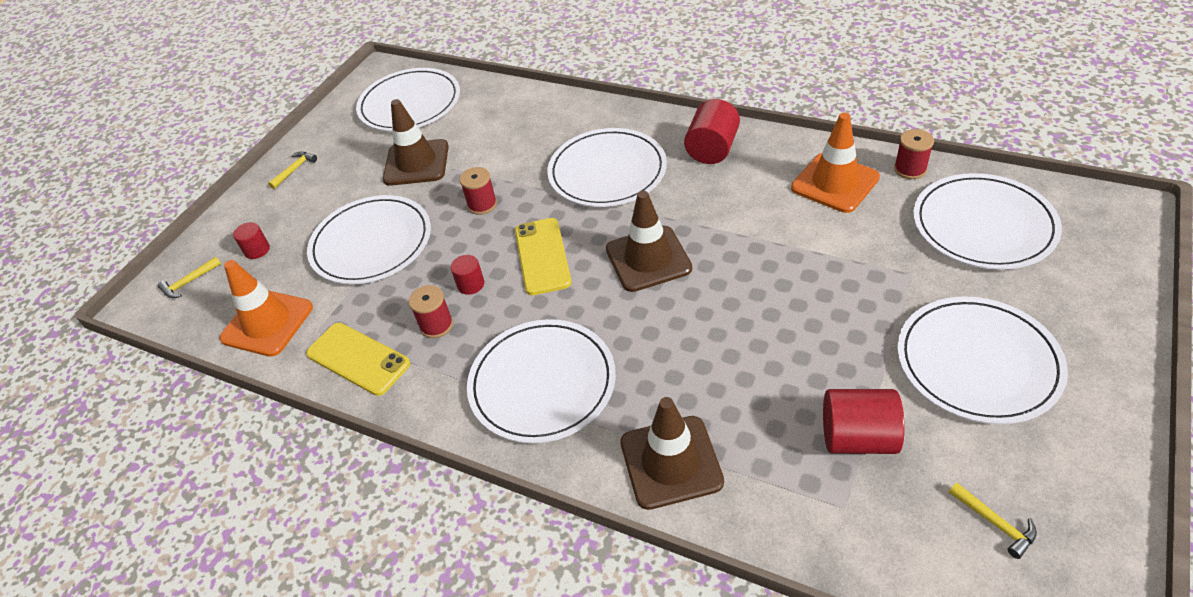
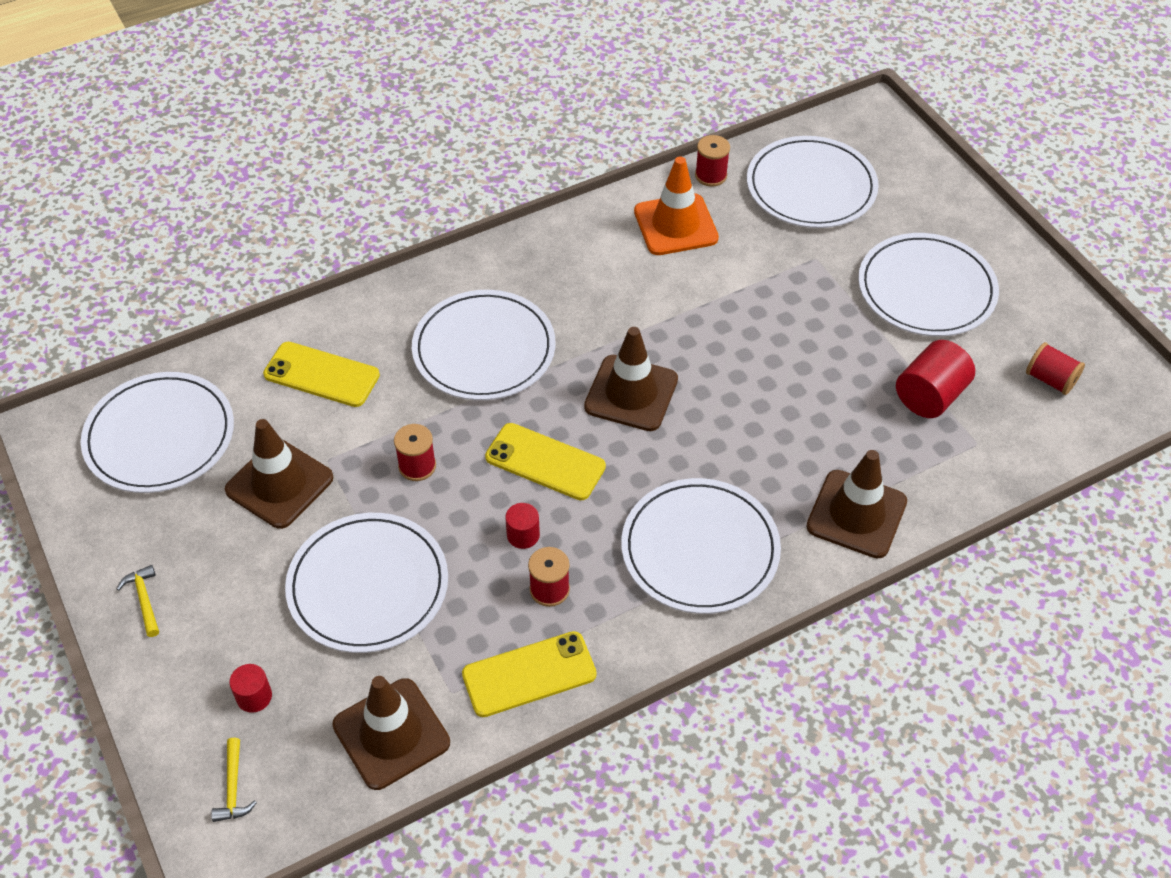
camera: 60 degrees left, 5 degrees up
orange traffic cone [219,260,313,357] -> brown traffic cone [332,676,450,790]
red cylinder [684,99,740,164] -> none
yellow hammer [949,483,1037,559] -> red spool [1026,342,1085,395]
none -> yellow phone [263,342,380,407]

